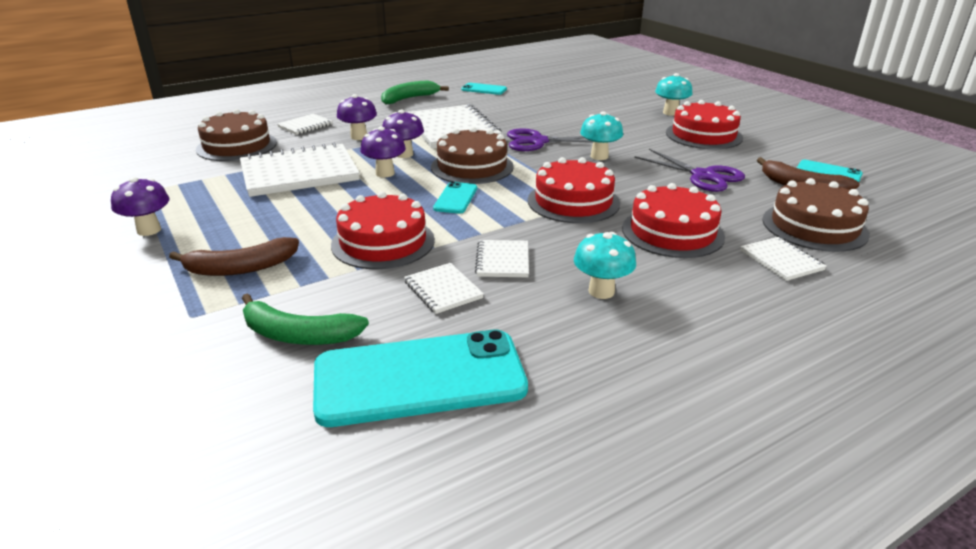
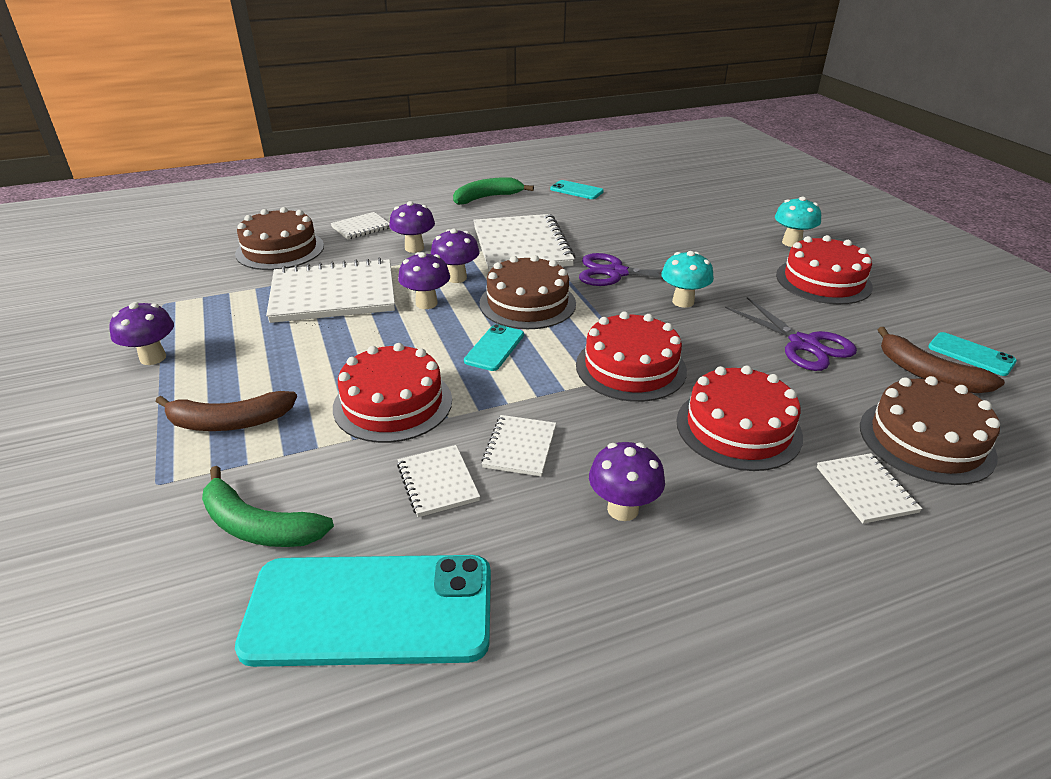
camera: 10 degrees right, 5 degrees up
turquoise mushroom [574,232,636,299] -> purple mushroom [589,442,665,521]

